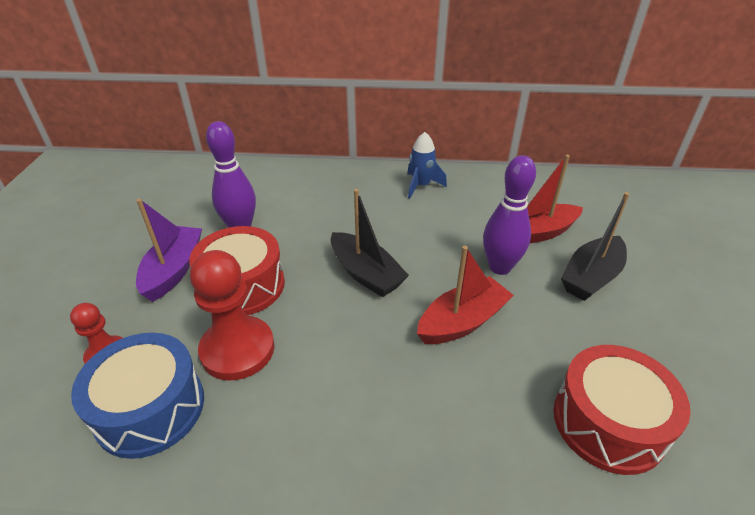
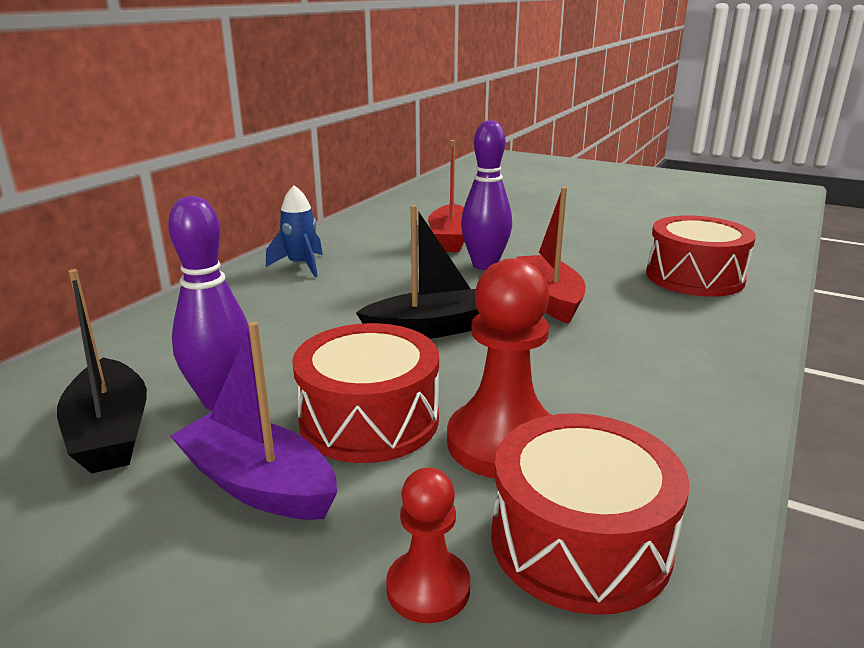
camera: 65 degrees left, 15 degrees down
blue drum [71,333,204,459] -> red drum [491,413,689,615]
black boat [561,192,629,301] -> black boat moved to [57,269,147,474]

